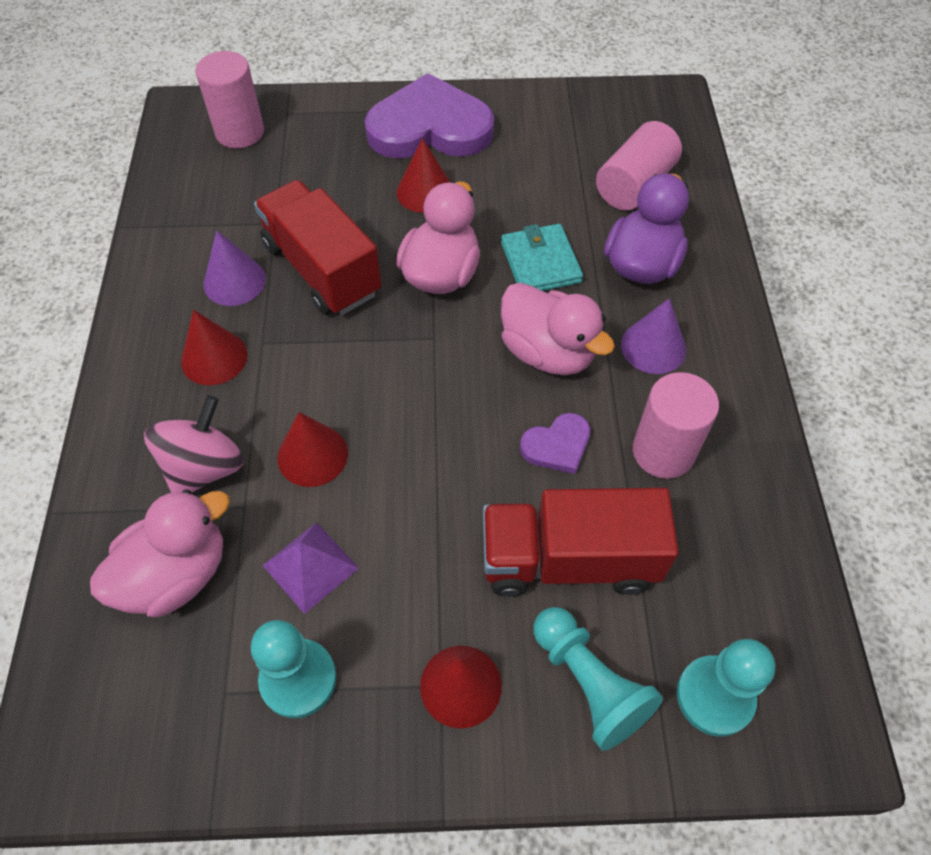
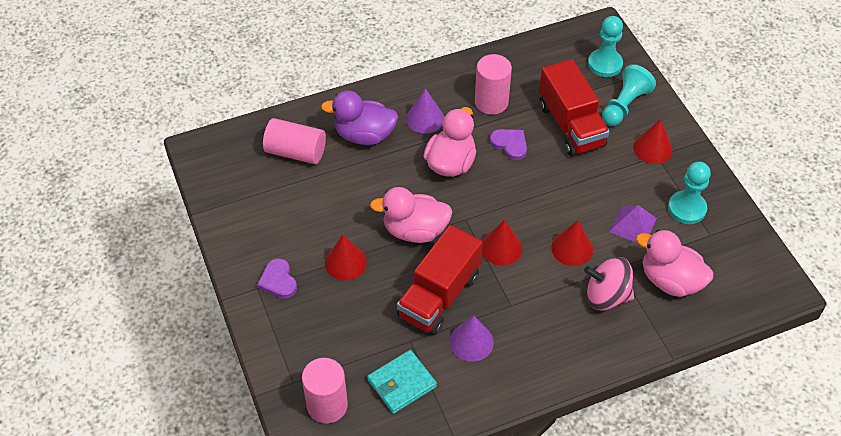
camera: 110 degrees left, 5 degrees down
red cone [181,310,247,385] -> red cone moved to [482,220,522,266]
purple heart [365,73,494,159] -> purple heart [257,258,297,299], size x0.46
turquoise wallet [501,224,583,291] -> turquoise wallet moved to [367,350,437,414]

